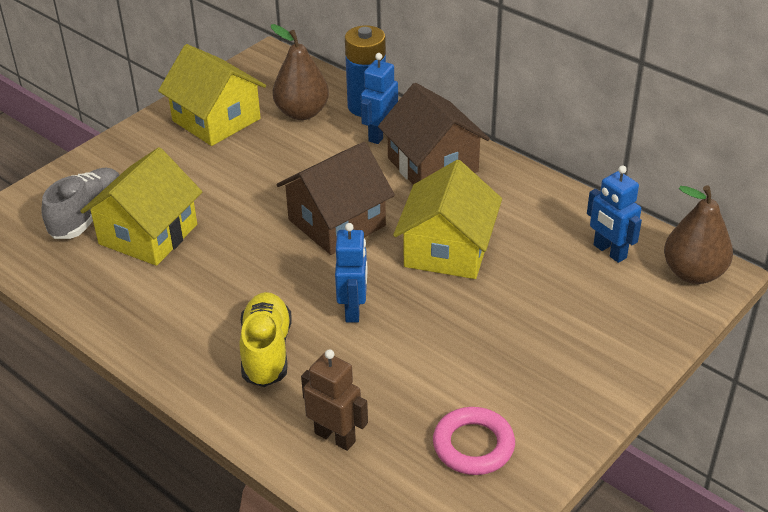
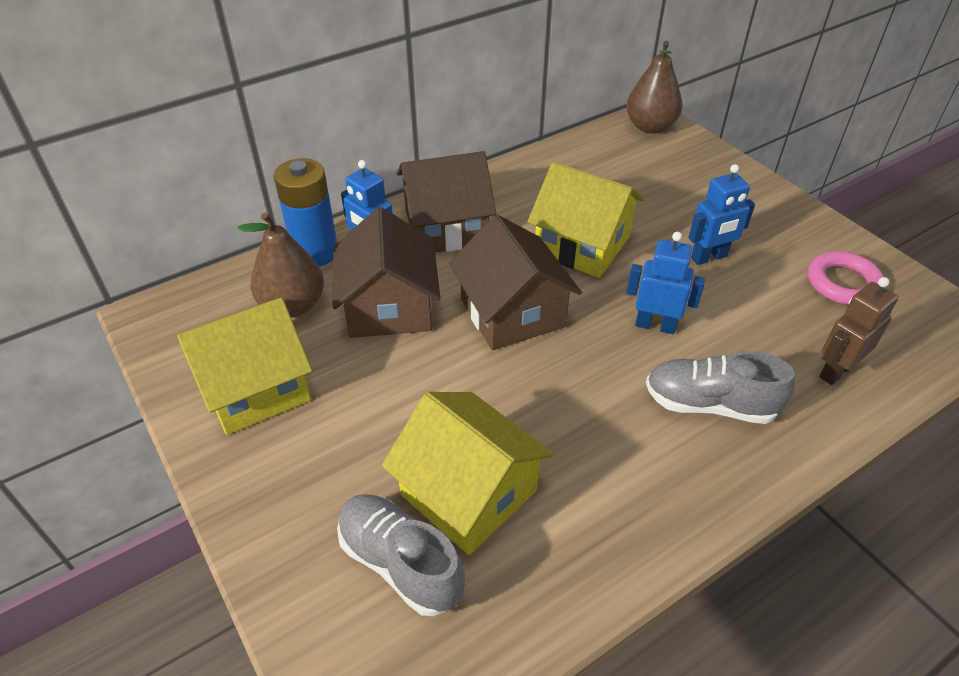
camera: 75 degrees left, 5 degrees up
yellow shoe [239,292,292,387] -> grey shoe [646,351,795,424]
blue robot [587,165,642,263] -> blue robot moved to [688,164,755,265]
none -> brown house [332,207,441,338]

